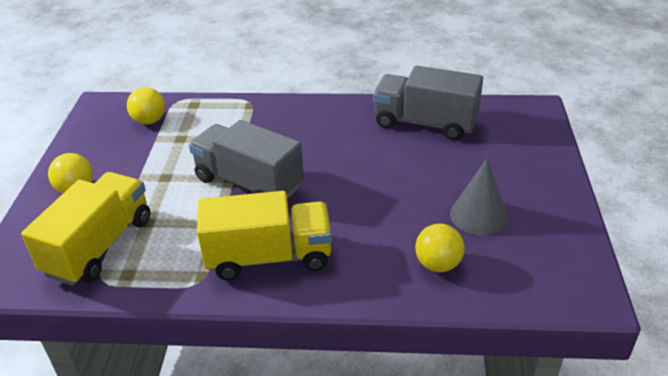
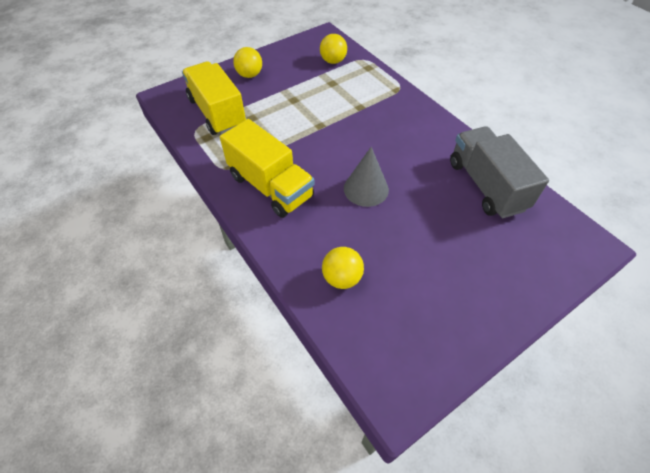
camera: 50 degrees right, 15 degrees up
yellow truck [21,172,150,286] -> yellow truck turned 105 degrees counterclockwise [182,61,246,135]
grey truck [189,120,304,199] -> none
grey cone [450,159,508,235] -> grey cone moved to [344,147,389,207]

